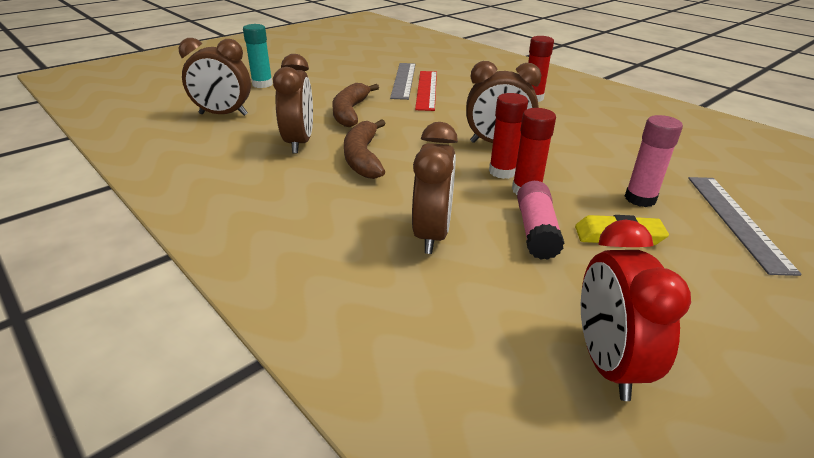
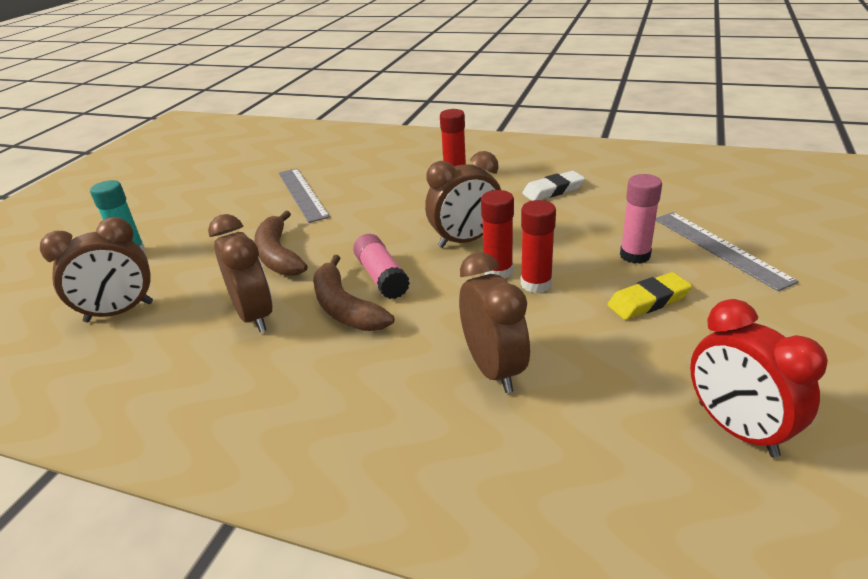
camera: 25 degrees left, 0 degrees up
red ruler [415,71,437,111] -> none
pink glue stick [517,181,564,260] -> pink glue stick moved to [353,234,410,299]
none -> white eraser [522,171,585,201]

